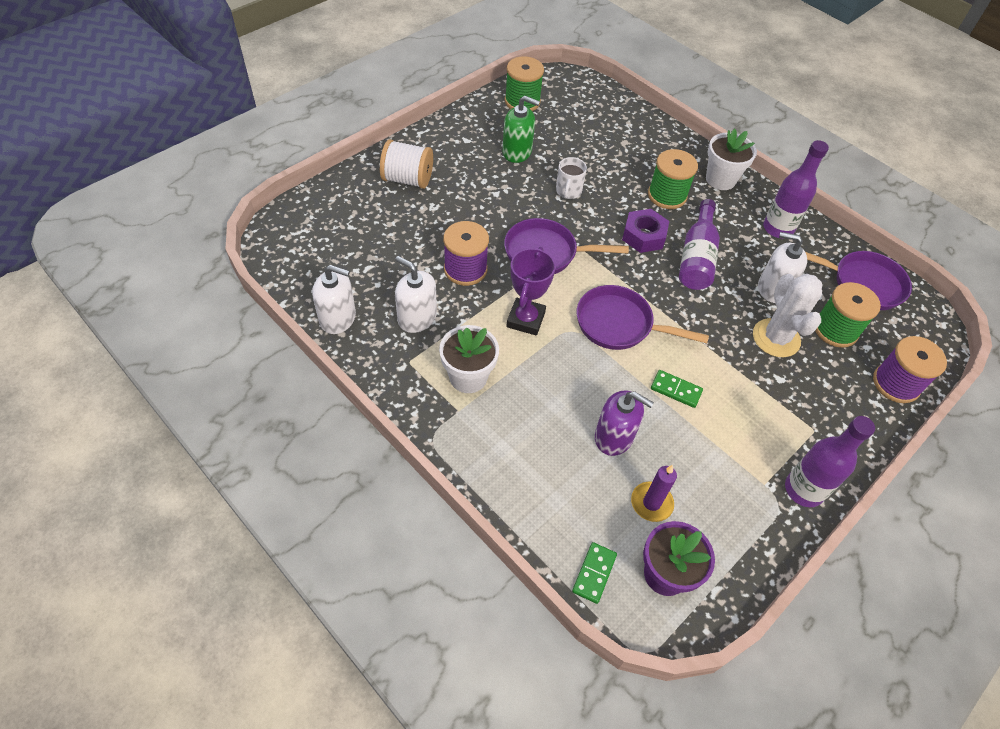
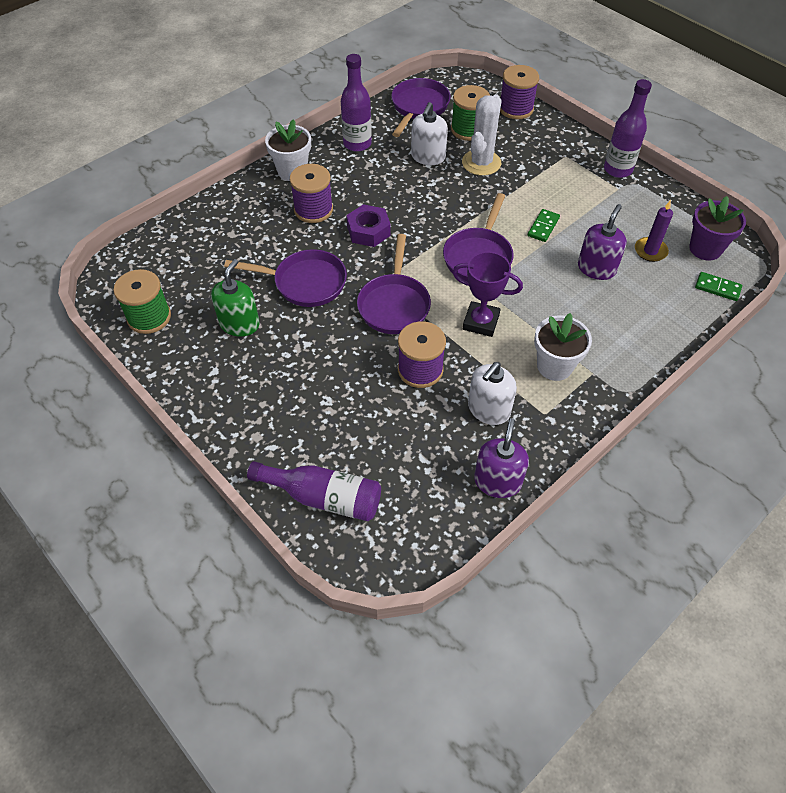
camera: 85 degrees left, 0 degrees up
white soap dispenser [312,265,356,334] -> purple soap dispenser [474,418,529,498]
white spool [380,139,433,189] -> none
white mug [556,157,587,199] -> purple pan [224,249,347,307]
green spool [648,149,698,209] -> purple spool [290,164,333,223]
purple bottle [679,199,720,290] -> purple bottle moved to [247,461,381,521]
white cactus [753,274,822,357] -> white cactus turned 60 degrees counterclockwise [462,94,501,176]

